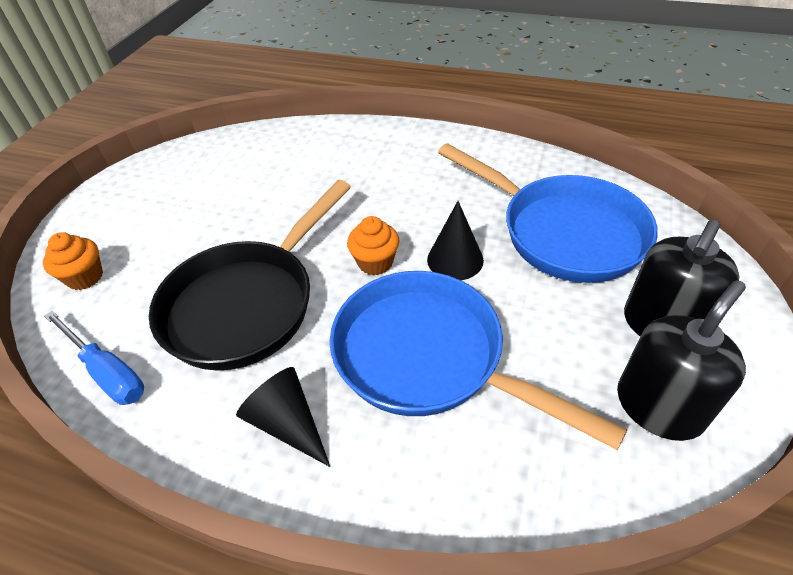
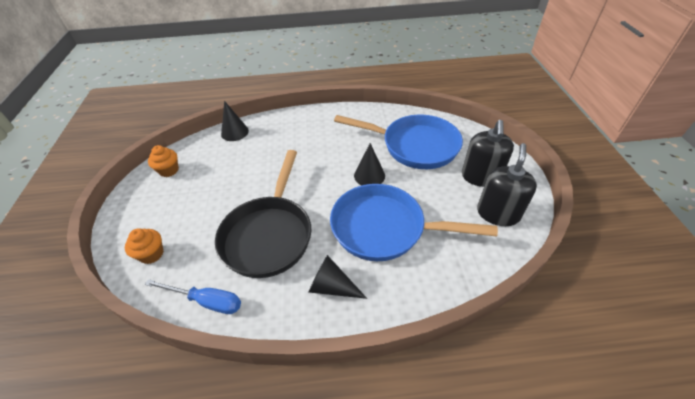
camera: 25 degrees left, 0 degrees up
orange cupcake [347,216,399,275] -> orange cupcake moved to [148,145,179,177]
none -> black cone [221,101,249,141]

